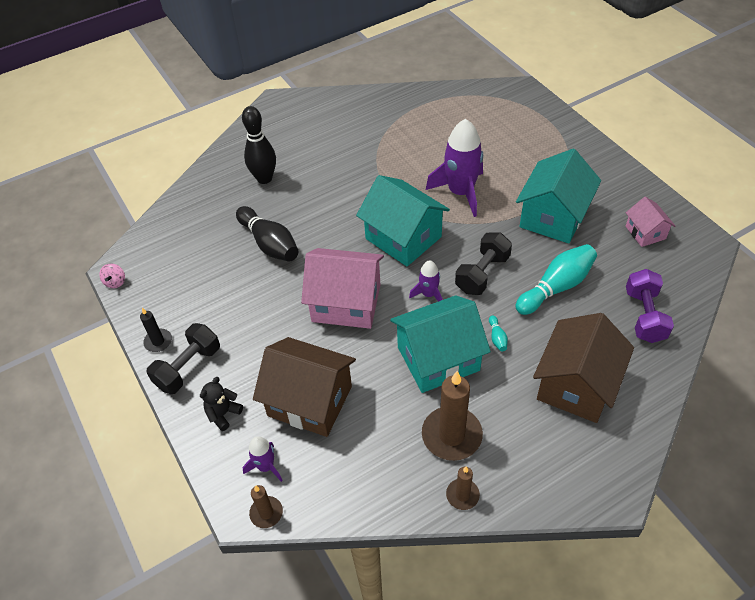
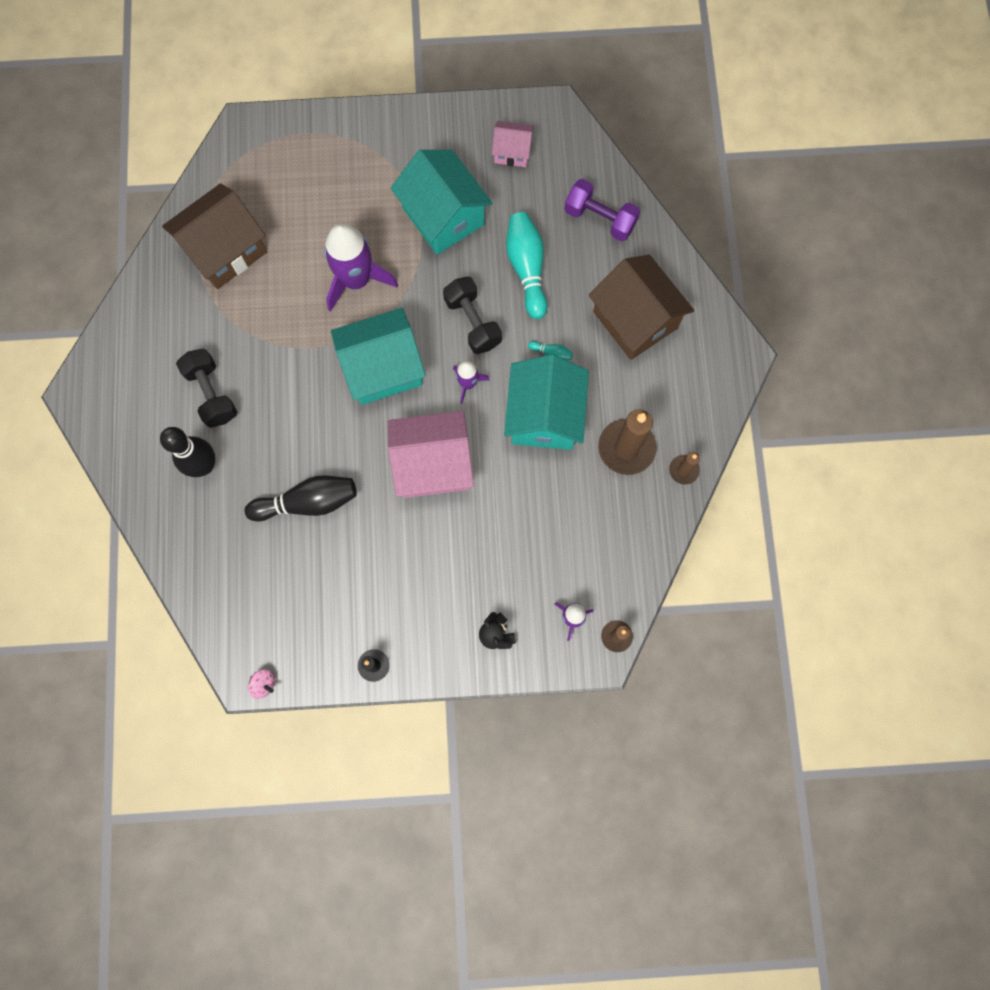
camera: 65 degrees left, 25 degrees up
black dumbbell [146,323,220,394] -> black dumbbell moved to [176,349,237,428]
brown house [253,337,356,437] -> brown house moved to [162,183,267,289]
pink house [301,248,384,329] -> pink house turned 45 degrees clockwise [388,411,474,498]

